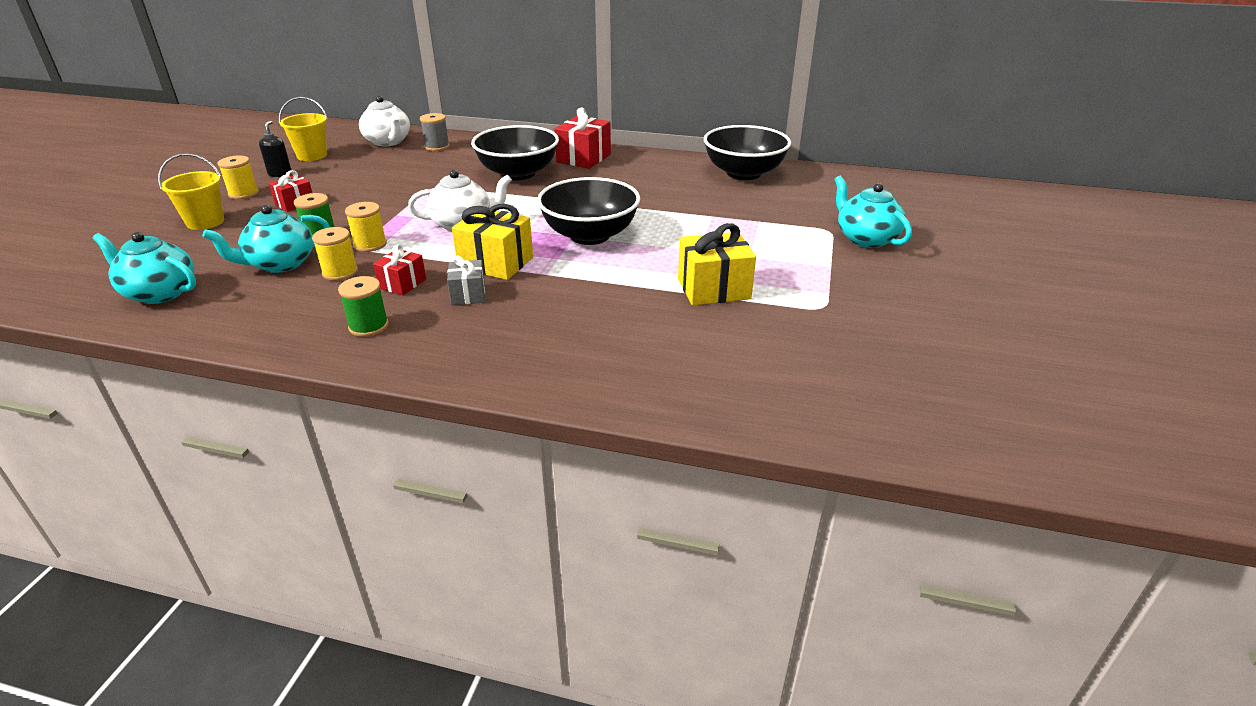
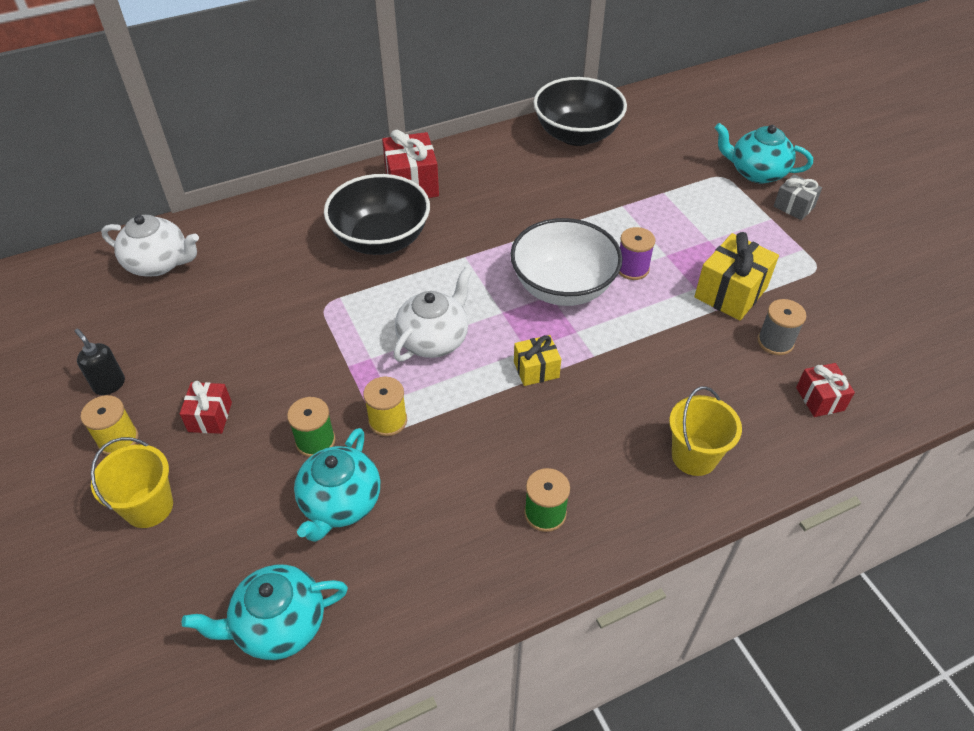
camera: 40 degrees left, 15 degrees up
yellow bucket [279,97,328,161] -> yellow bucket moved to [669,386,742,476]
yellow spool [312,227,358,281] -> none
red gift [373,244,426,295] -> red gift moved to [796,363,855,417]
grey spool [420,113,450,151] -> grey spool moved to [758,299,806,355]
grey gift [447,255,485,305] -> grey gift moved to [774,174,822,220]
yellow gift [452,204,533,280] -> yellow gift [514,335,561,386], size x0.59
black bowl [537,177,640,245] -> white bowl [510,218,623,306]
none -> purple spool [619,227,655,280]

